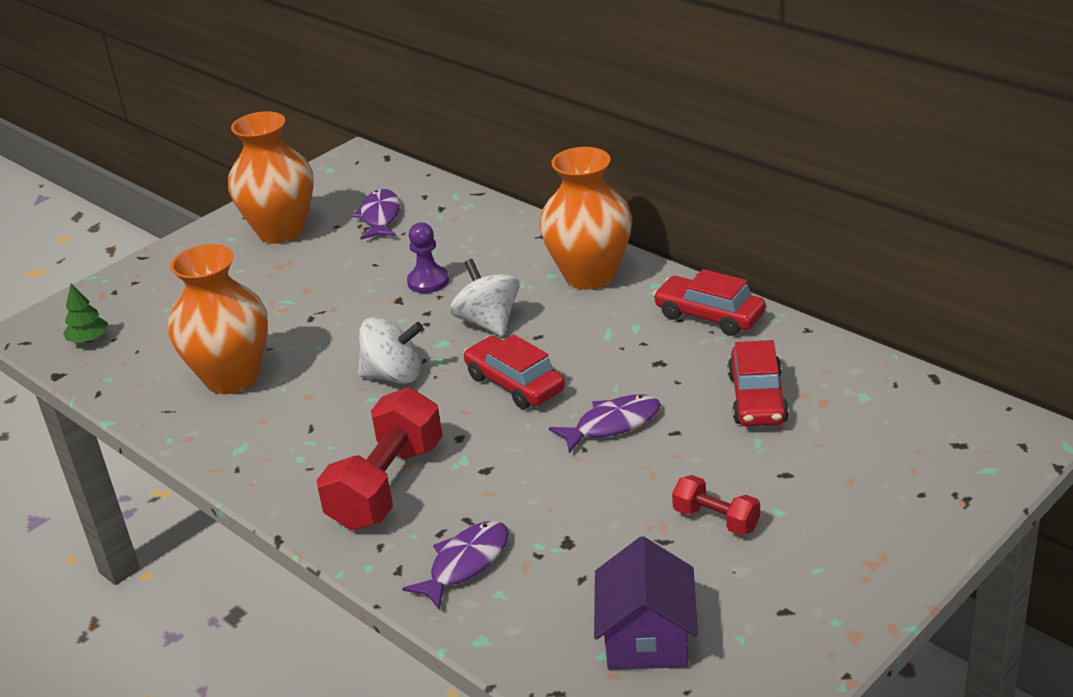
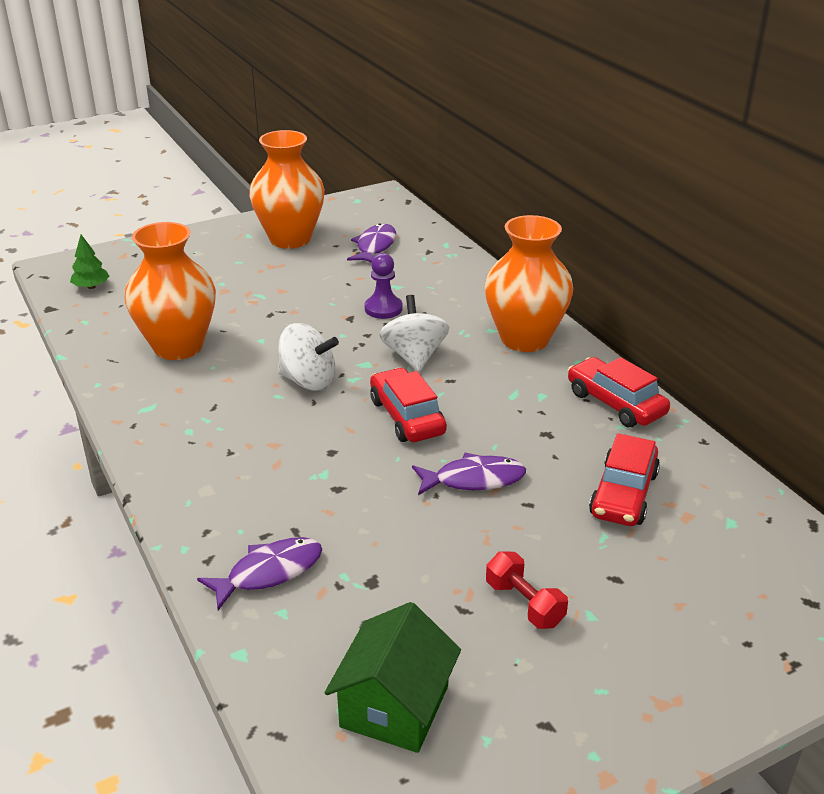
camera: 15 degrees right, 0 degrees up
red dumbbell [317,387,443,531] -> none
purple house [594,536,698,670] -> green house [325,602,461,753]

